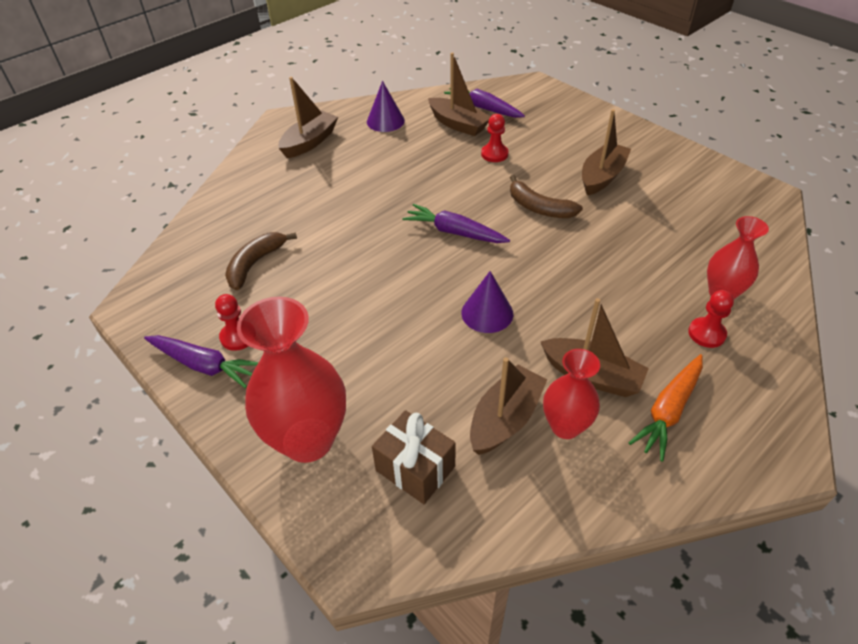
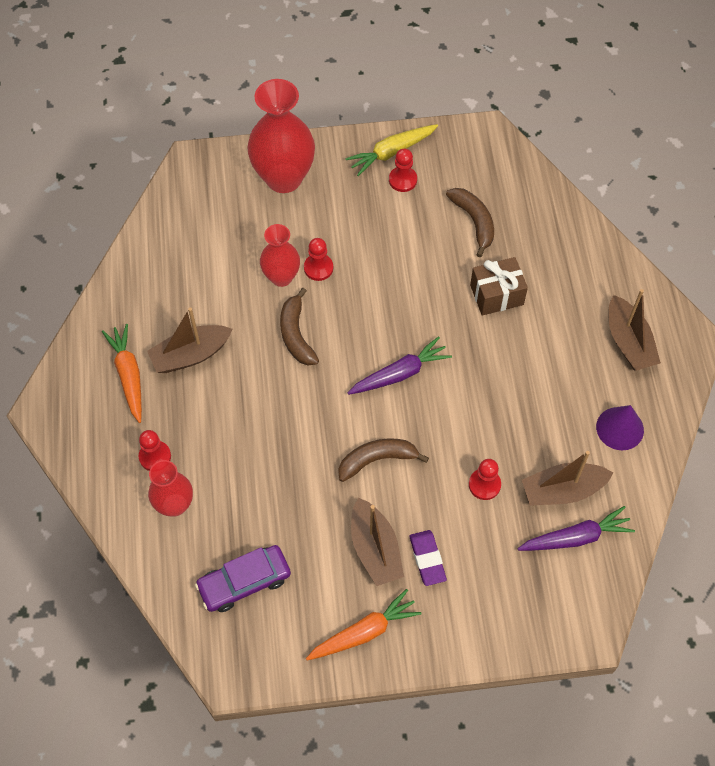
camera: 125 degrees right, 15 degrees up
purple carrot [144,335,259,388] -> yellow carrot [345,124,438,176]
brown gift [372,410,456,504] -> brown gift moved to [470,257,528,316]
purple cone [461,271,513,333] -> brown banana [280,288,319,365]
brown boat [470,357,547,455] -> none
red vase [543,349,600,439] -> red vase moved to [260,224,300,287]
none -> purple car [195,545,291,612]
none -> red pawn [304,238,333,281]
none -> orange carrot [306,589,421,661]
none -> purple eraser [410,530,447,586]

